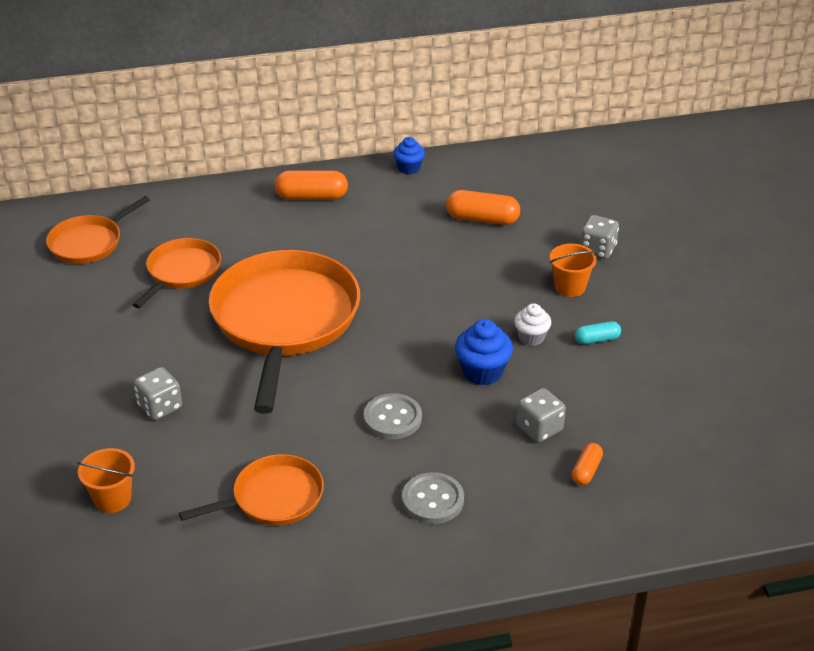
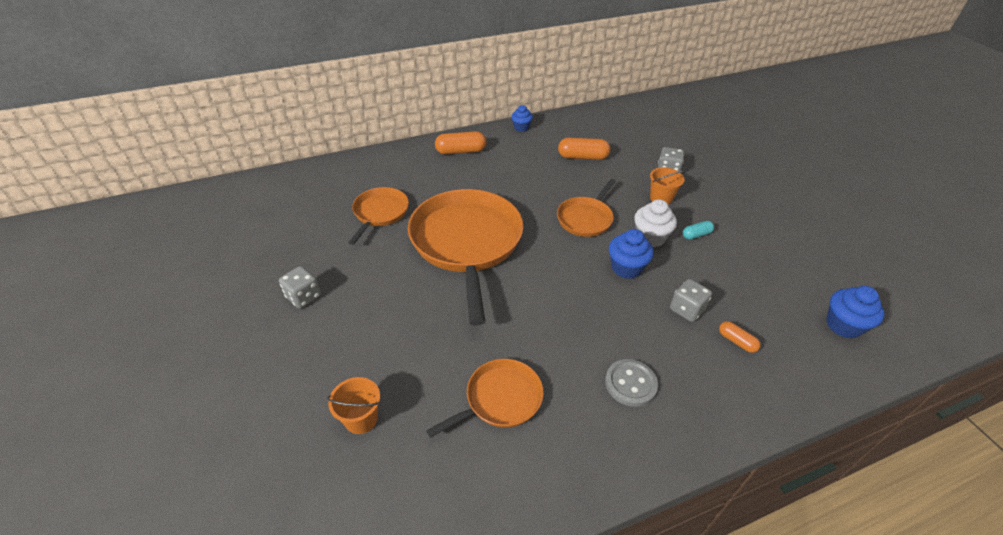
camera: 10 degrees left, 5 degrees up
orange pan [46,196,150,264] -> orange pan moved to [557,179,616,237]
grey dice [133,367,182,420] -> grey dice moved to [279,266,321,308]
grey button [364,393,422,439] -> none
white cupcake [514,303,551,346] -> white cupcake [634,199,677,247], size x1.51
orange capsule [572,443,603,485] -> orange capsule turned 60 degrees counterclockwise [719,321,761,353]
none -> blue cupcake [826,286,885,339]

